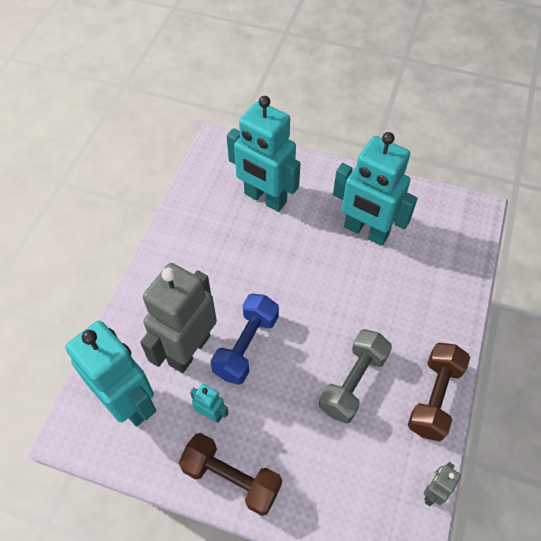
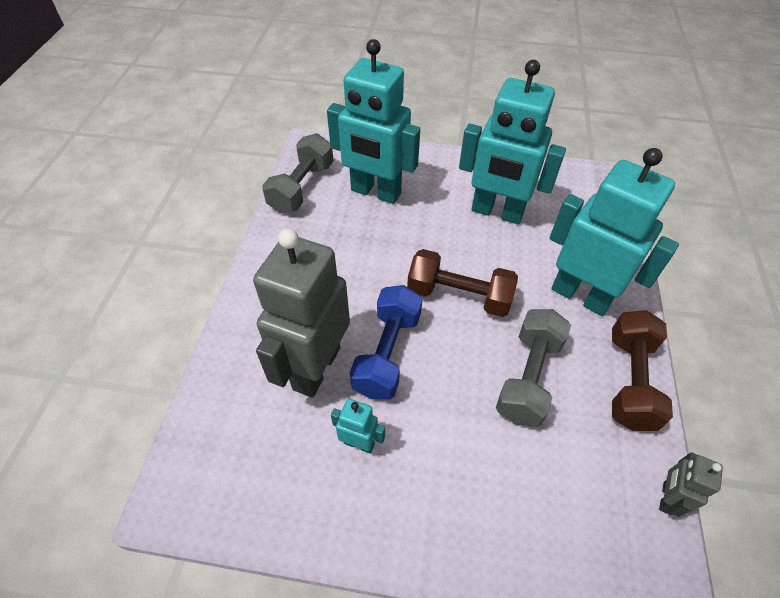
camera: 10 degrees left, 5 degrees down
turquoise robot [65,321,156,426] -> turquoise robot moved to [549,148,679,316]
brown dumbbell [179,433,282,516] -> brown dumbbell moved to [407,249,518,317]
none -> grey dumbbell [262,133,334,214]

